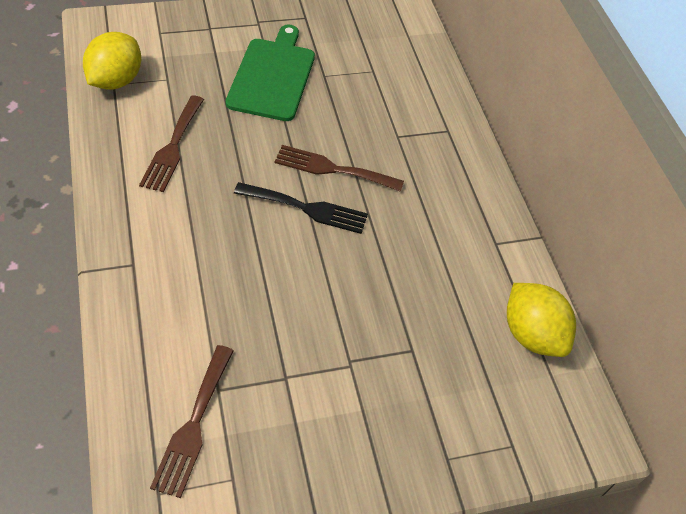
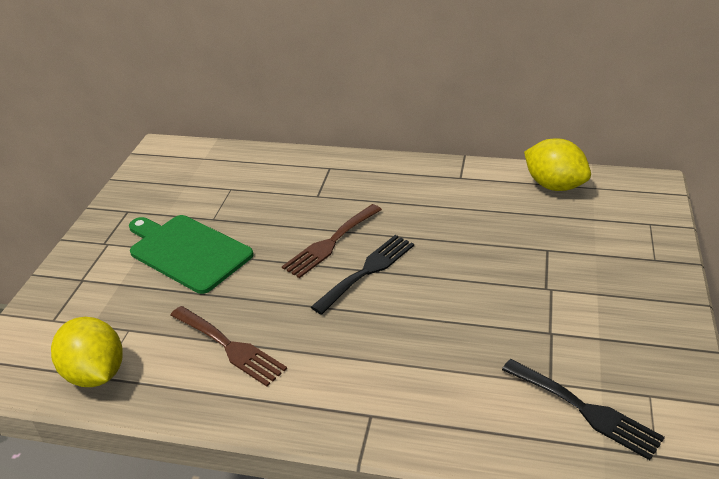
camera: 55 degrees left, 15 degrees down
brown fork [150,345,234,498] -> black fork [502,359,665,460]
yellow lemon [507,283,576,357] -> yellow lemon turned 45 degrees clockwise [524,138,591,191]

